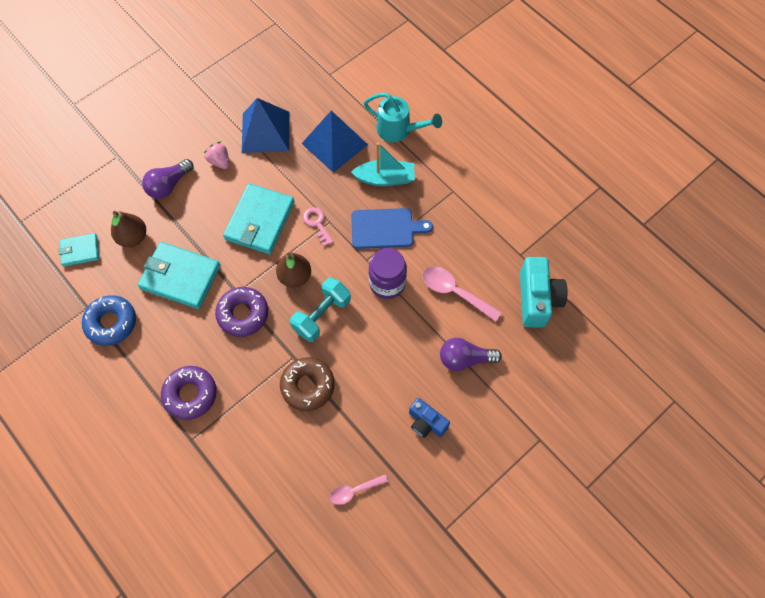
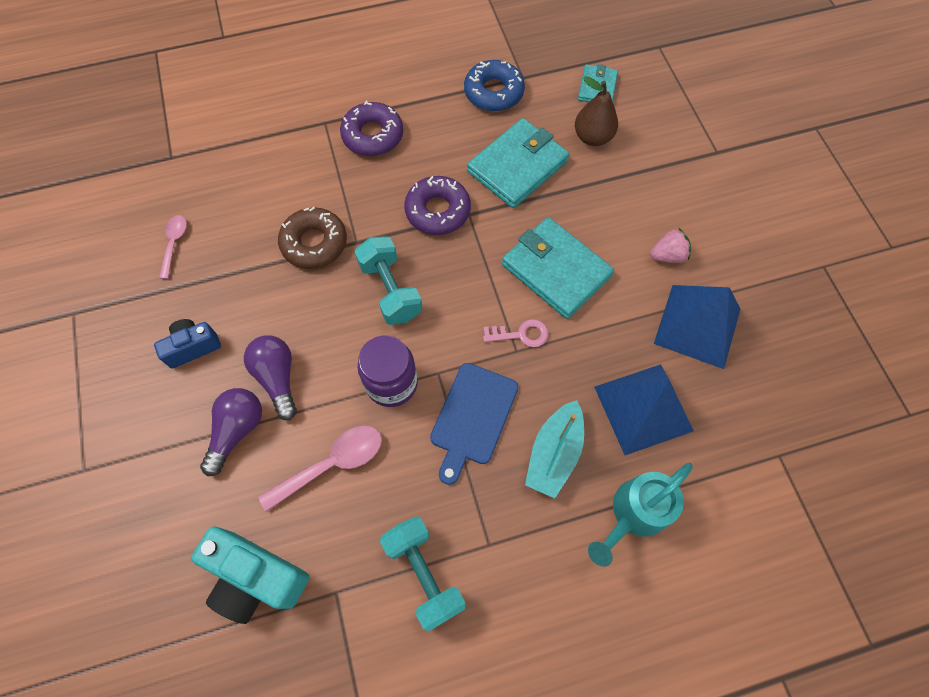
camera: 115 degrees right, 0 degrees up
purple light bulb [142,159,193,199] -> purple light bulb moved to [244,336,297,420]
brown pear [276,252,311,288] -> none
none -> turquoise dumbbell [380,516,466,632]

